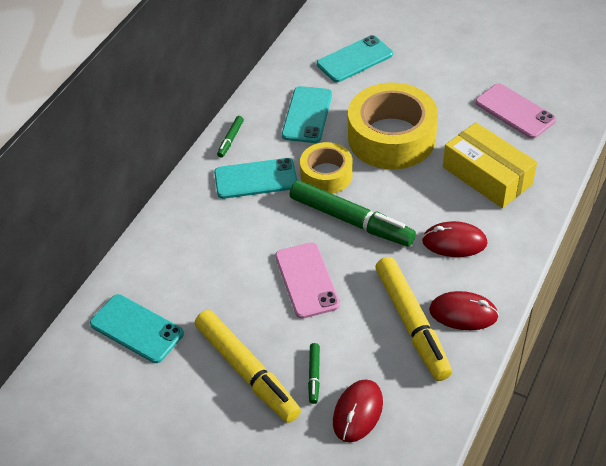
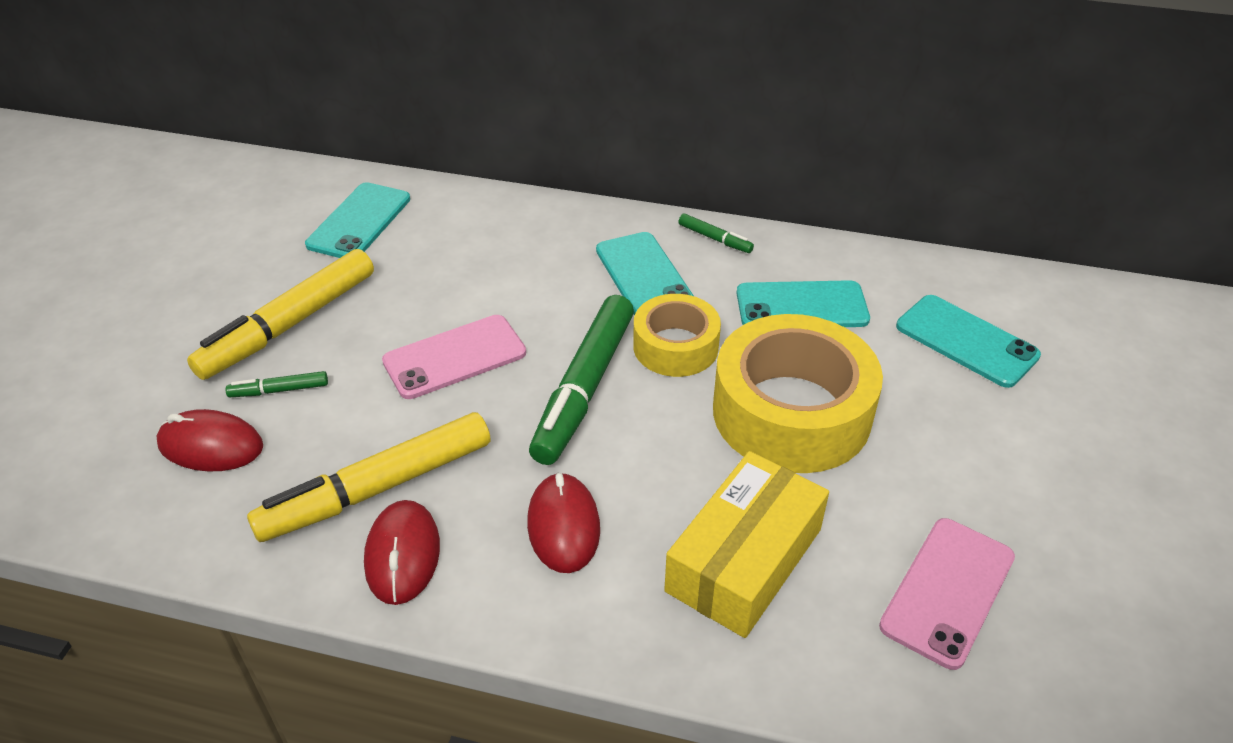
camera: 75 degrees right, 5 degrees down
green marker [217,116,244,158] -> green marker turned 150 degrees counterclockwise [679,214,754,253]

